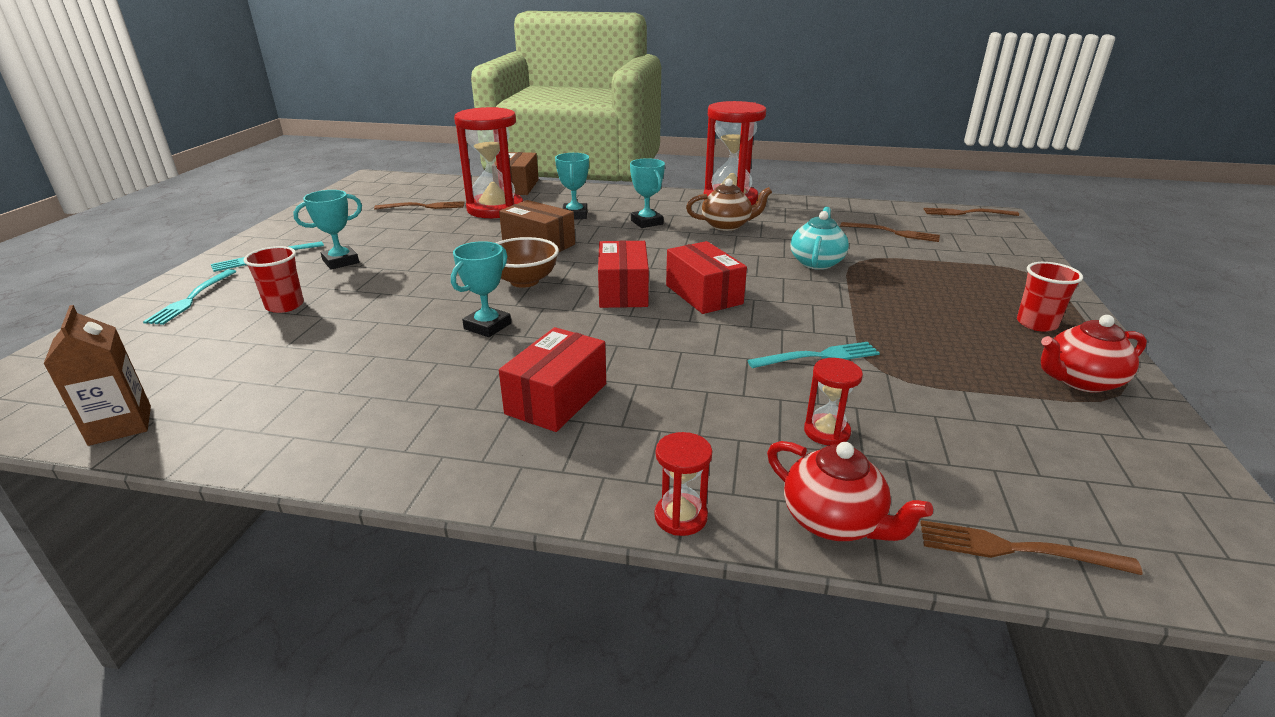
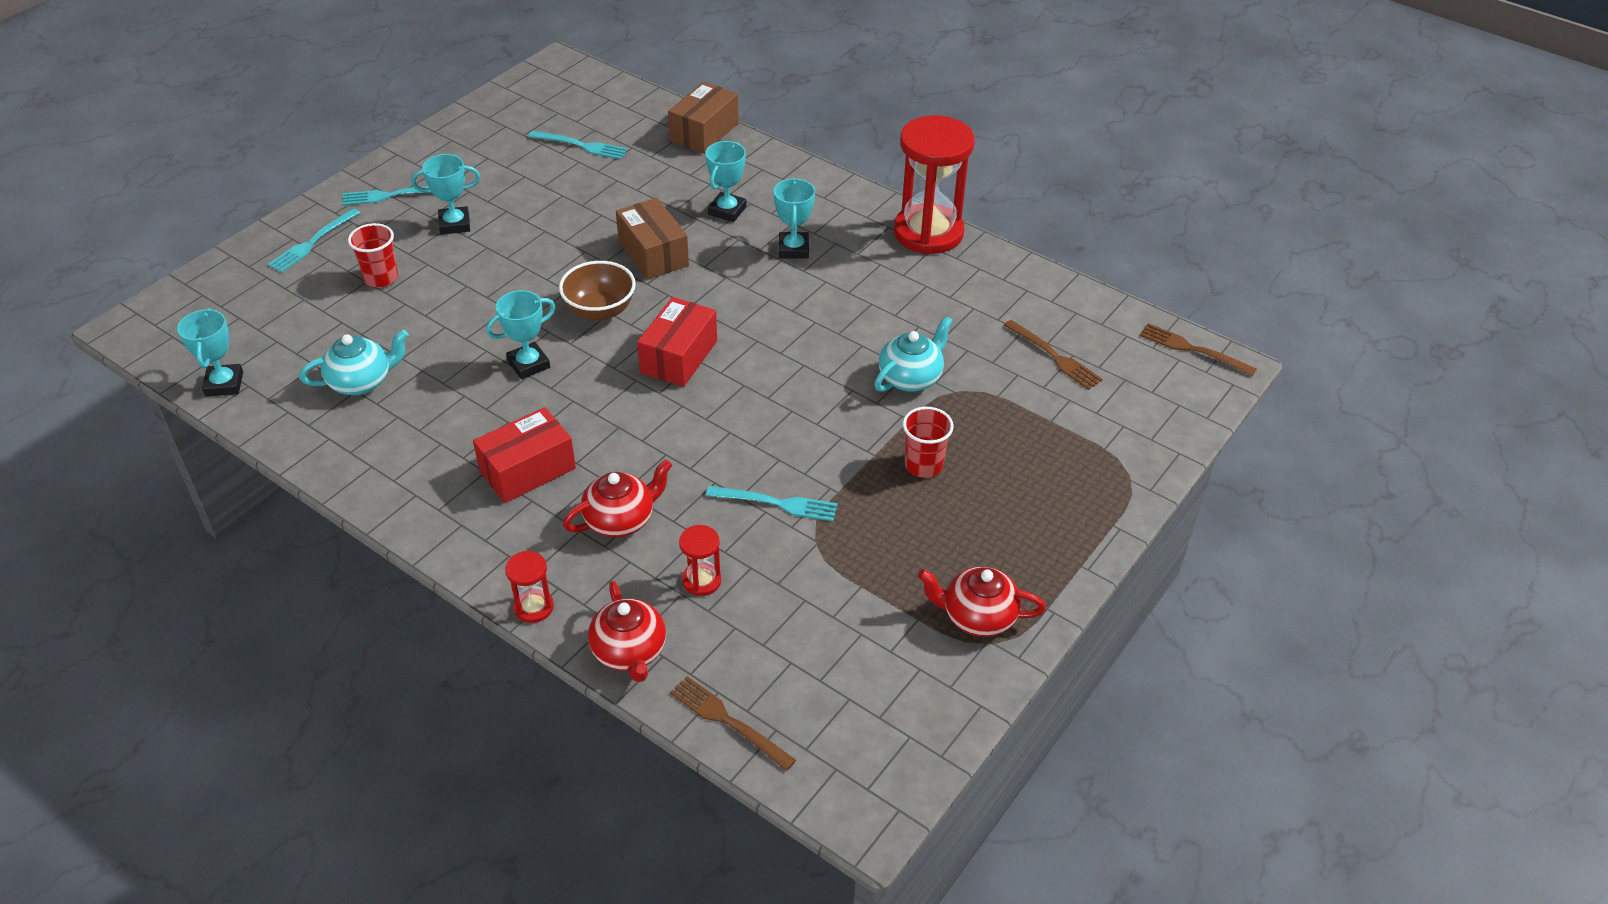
camera: 25 degrees right, 15 degrees up
brown carton [43,305,151,446] -> turquoise trophy [177,308,243,397]
brown fork [374,201,465,210] -> turquoise fork [528,131,628,159]
red hourglass [454,107,523,218] -> none
red box [666,241,747,314] -> none
brown teapot [686,178,772,231] -> none
red cup [1017,262,1083,332] -> red cup moved to [903,407,954,478]
none -> turquoise teapot [299,330,409,395]
none -> red teapot [563,459,672,537]

